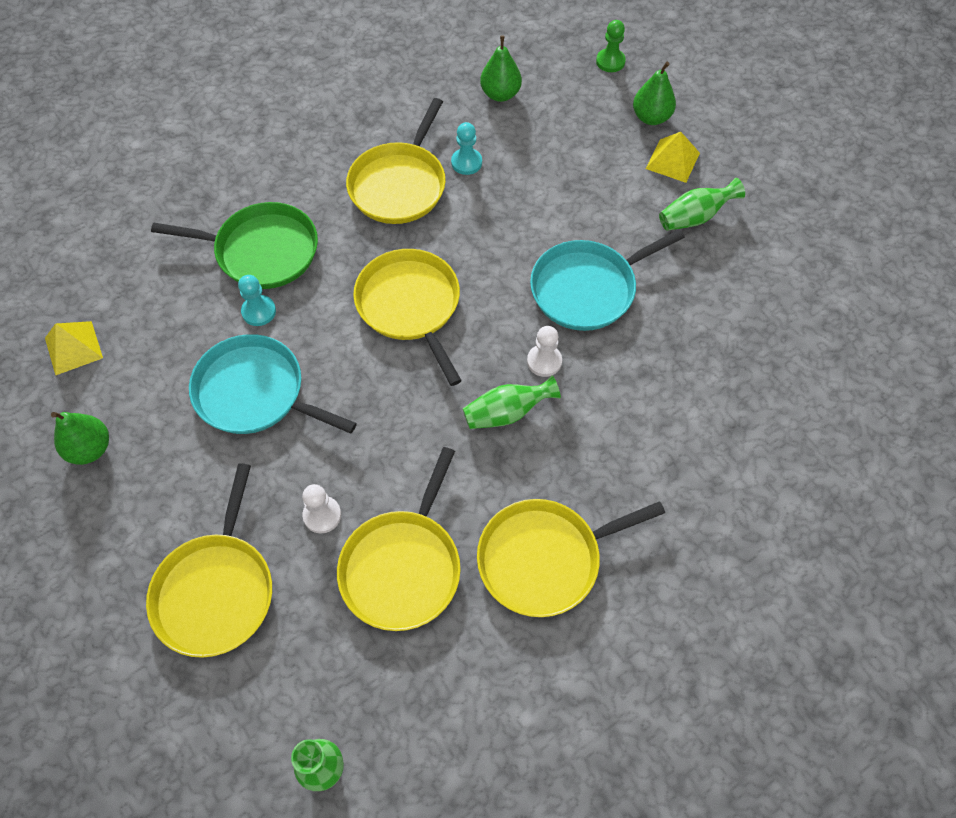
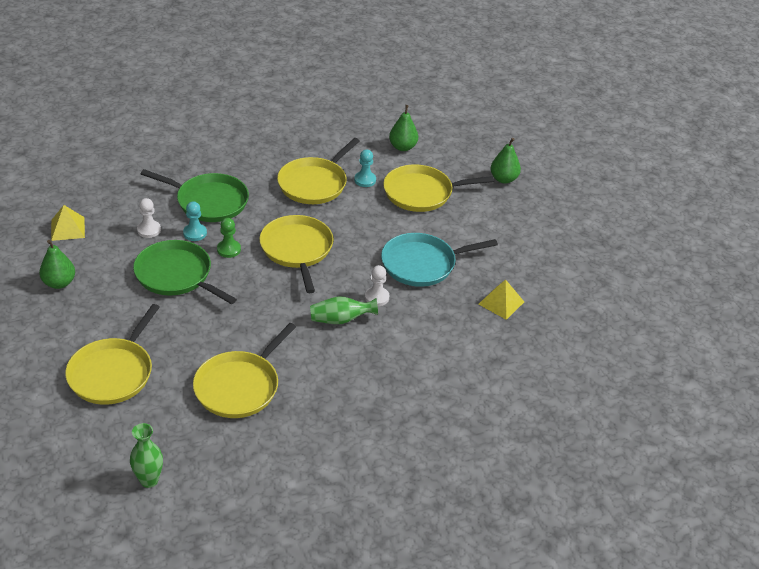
camera: 10 degrees right, 20 degrees down
turquoise pan [189,334,357,434] -> green pan [133,240,237,304]
white pawn [302,484,341,533] -> white pawn moved to [137,198,161,238]
yellow pan [477,499,665,617] -> yellow pan moved to [383,165,494,212]
green pawn [596,20,626,72] -> green pawn moved to [217,218,241,258]
yellow pyramid [646,132,700,183] -> yellow pyramid moved to [479,279,524,320]
green vase [659,178,745,231] -> none

